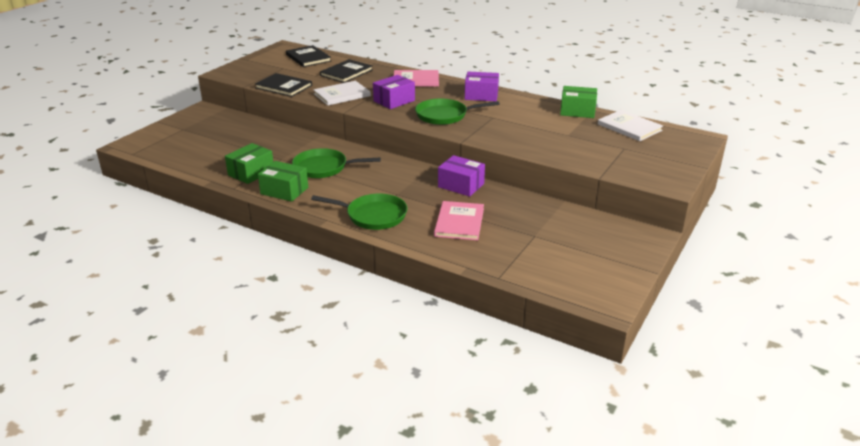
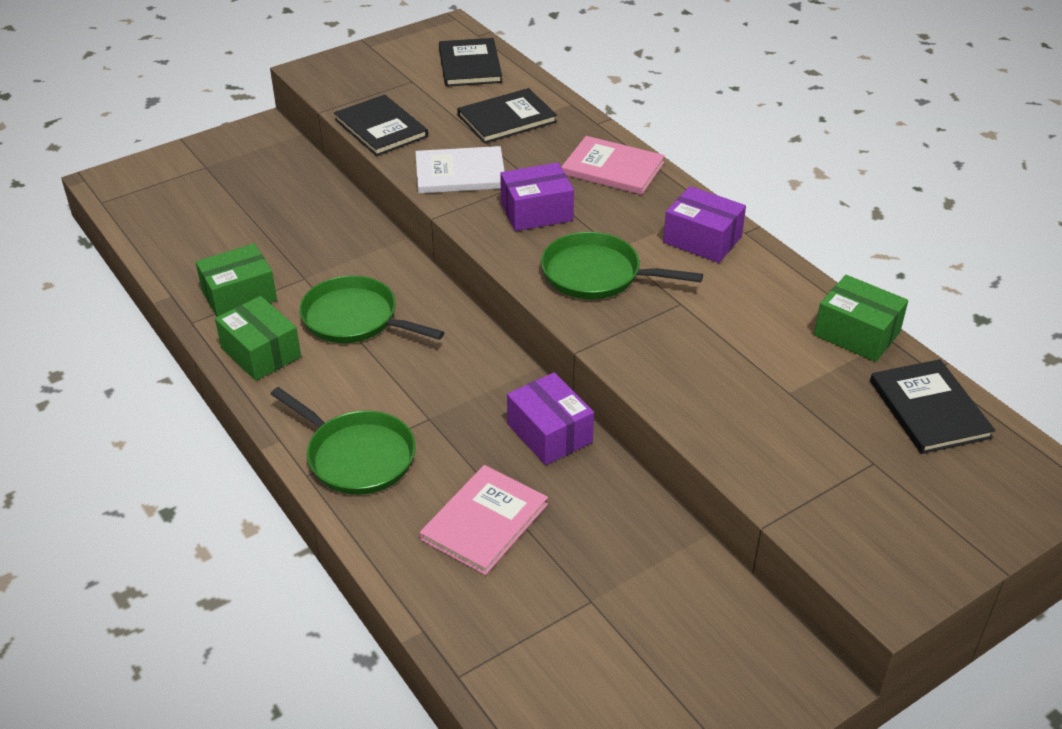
camera: 25 degrees right, 10 degrees up
white book [598,110,663,141] -> black book [870,359,995,454]

